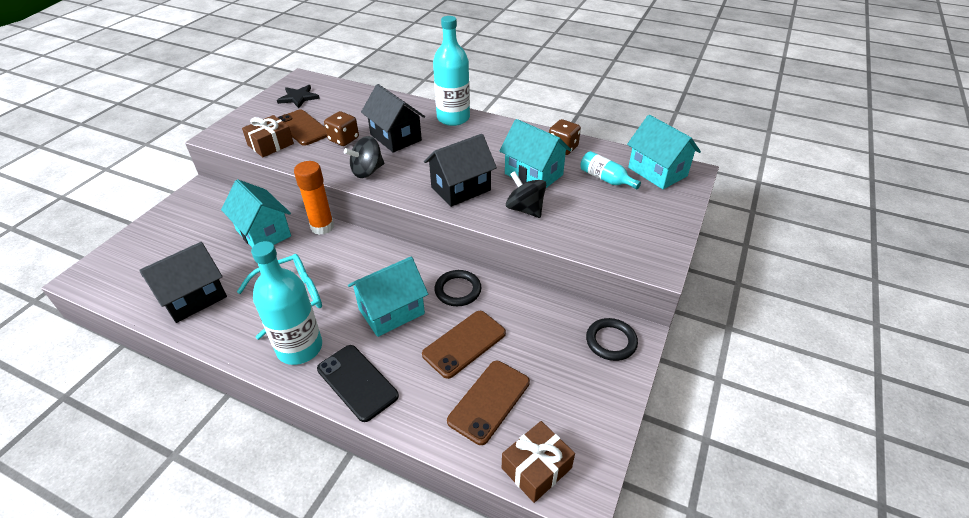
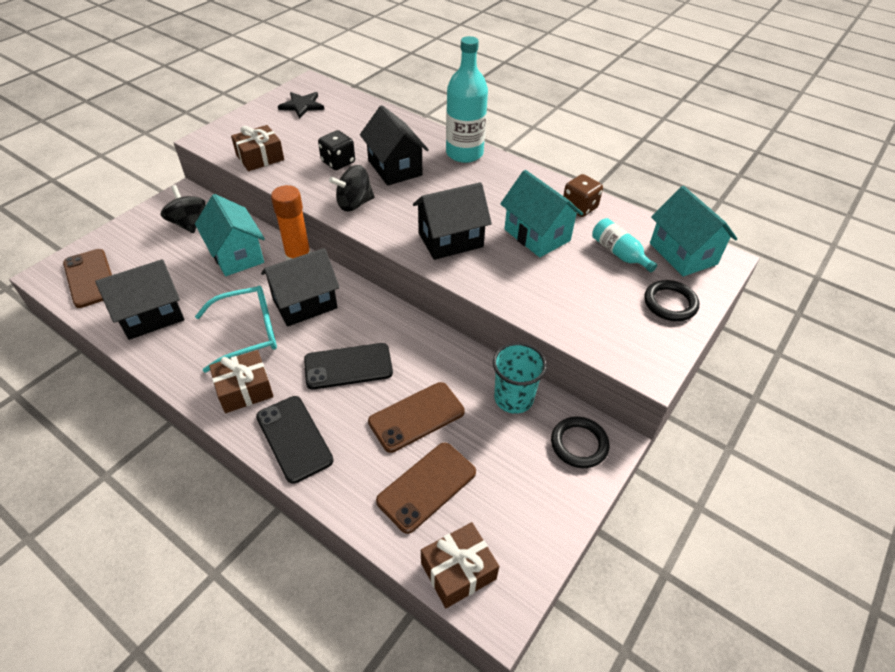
camera: 10 degrees right, 5 degrees up
turquoise bottle [251,241,322,365] -> brown gift [209,350,274,413]
brown phone [278,109,327,146] -> brown phone moved to [63,249,112,308]
brown dice [324,111,359,146] -> black dice [318,130,355,170]
turquoise house [348,257,428,337] -> black phone [304,343,393,390]
black ring [434,270,481,306] -> black ring moved to [644,280,699,321]
black spinning top [506,171,546,218] -> black spinning top moved to [161,185,205,233]
none -> black house [261,248,340,327]
none -> turquoise cup [493,342,547,414]

